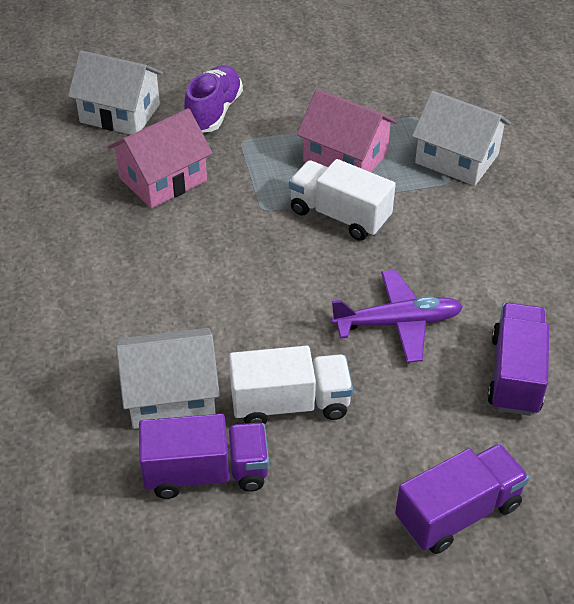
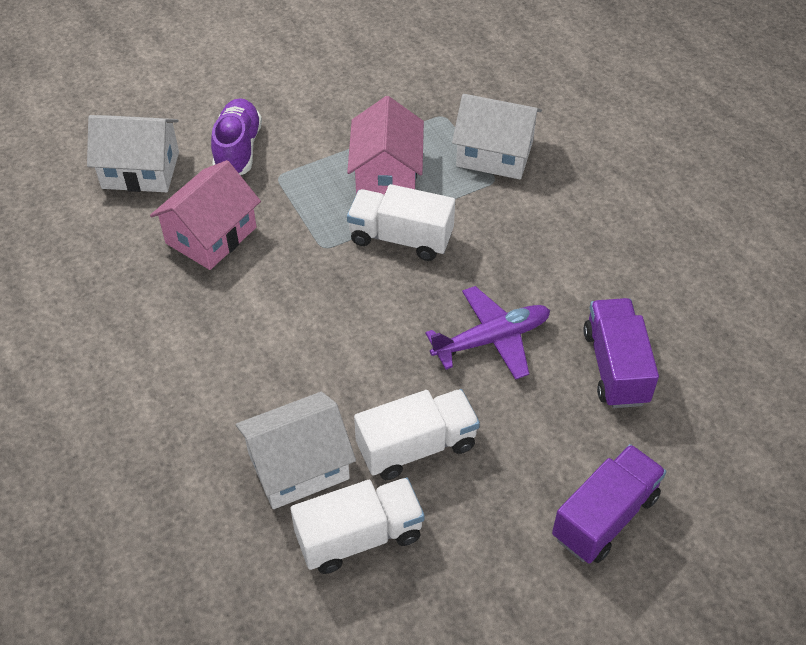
camera: 15 degrees left, 5 degrees up
purple truck [139,414,269,499] -> white truck [291,478,425,574]
pink house [297,89,397,172] -> pink house turned 75 degrees clockwise [347,96,424,195]

